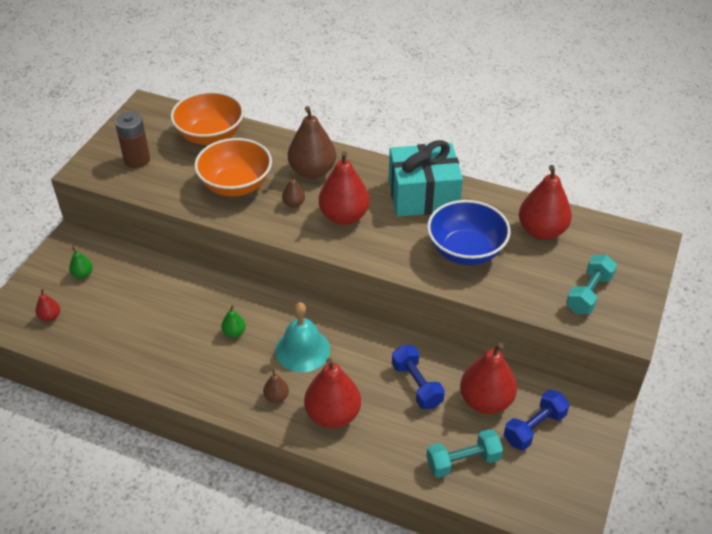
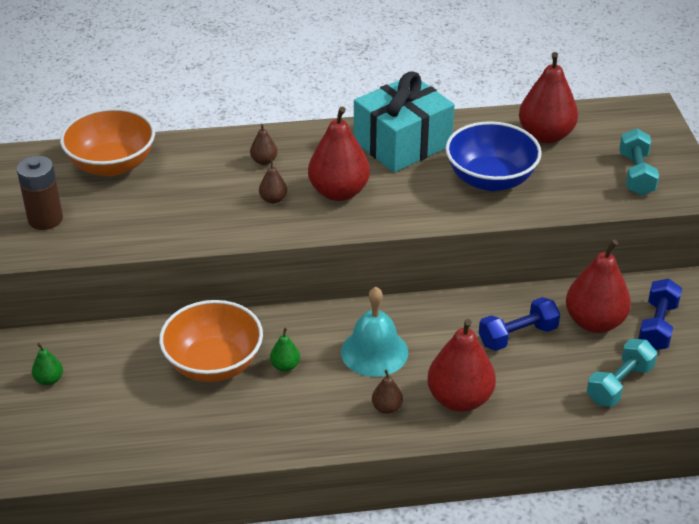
camera: 30 degrees left, 5 degrees down
red pear [36,289,60,322] -> none
orange bowl [194,138,272,197] -> orange bowl moved to [159,300,263,382]
brown pear [288,106,336,179] -> brown pear [250,124,278,165], size x0.46
blue dumbbell [392,345,445,409] -> blue dumbbell turned 60 degrees counterclockwise [479,297,560,351]

